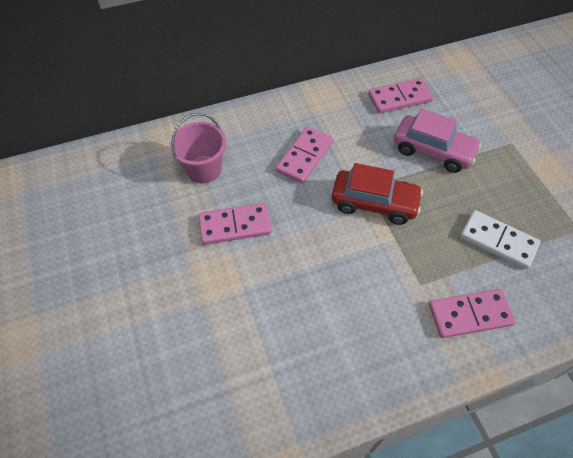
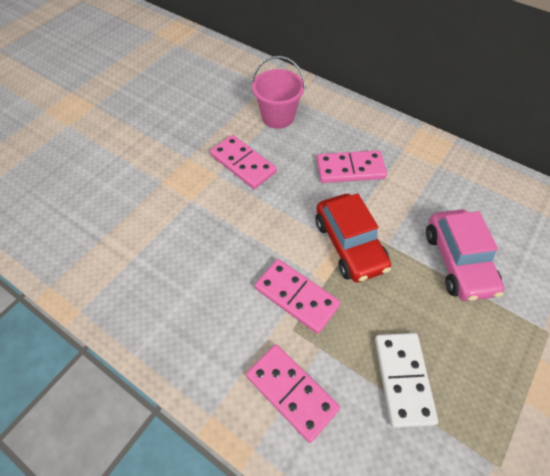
camera: 55 degrees right, 0 degrees up
pink domino [368,78,433,113] -> pink domino moved to [255,259,341,334]

